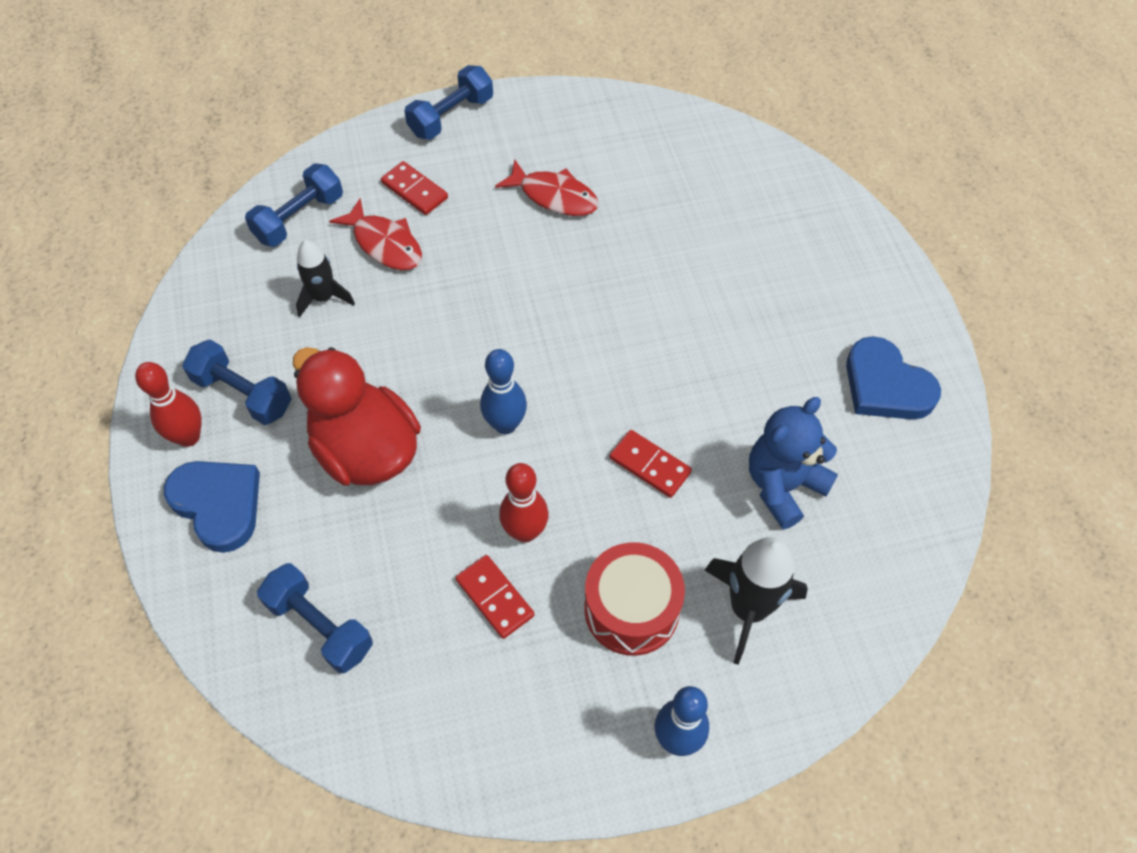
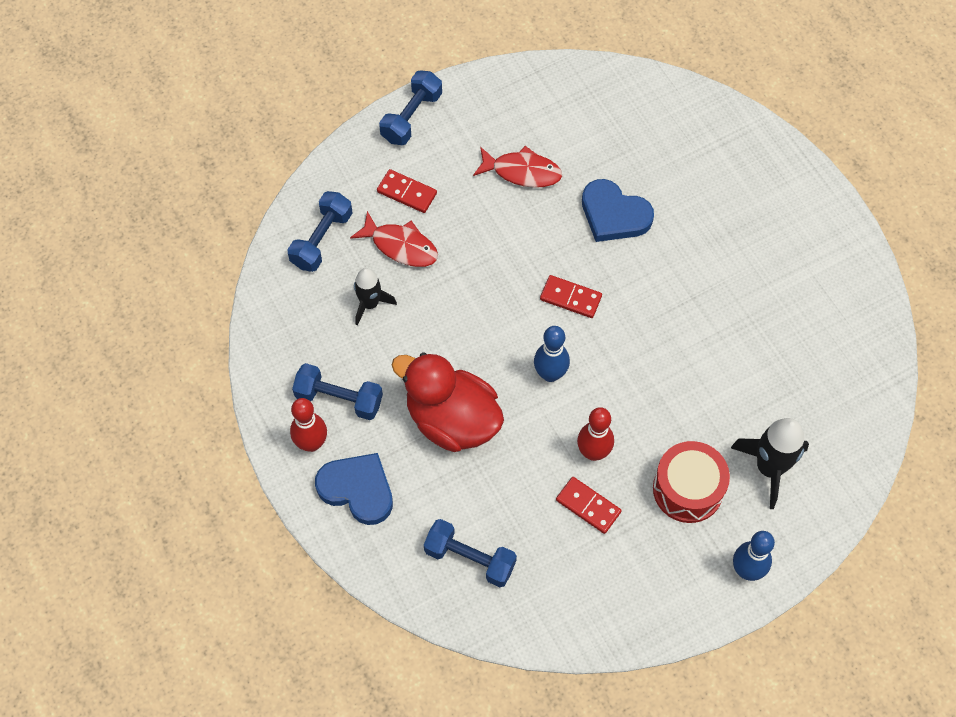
camera: 15 degrees left, 5 degrees up
red domino [610,430,692,498] -> red domino moved to [540,275,602,318]
blue teddy bear [749,397,838,529] -> none
blue heart [846,336,941,420] -> blue heart moved to [582,179,654,242]

